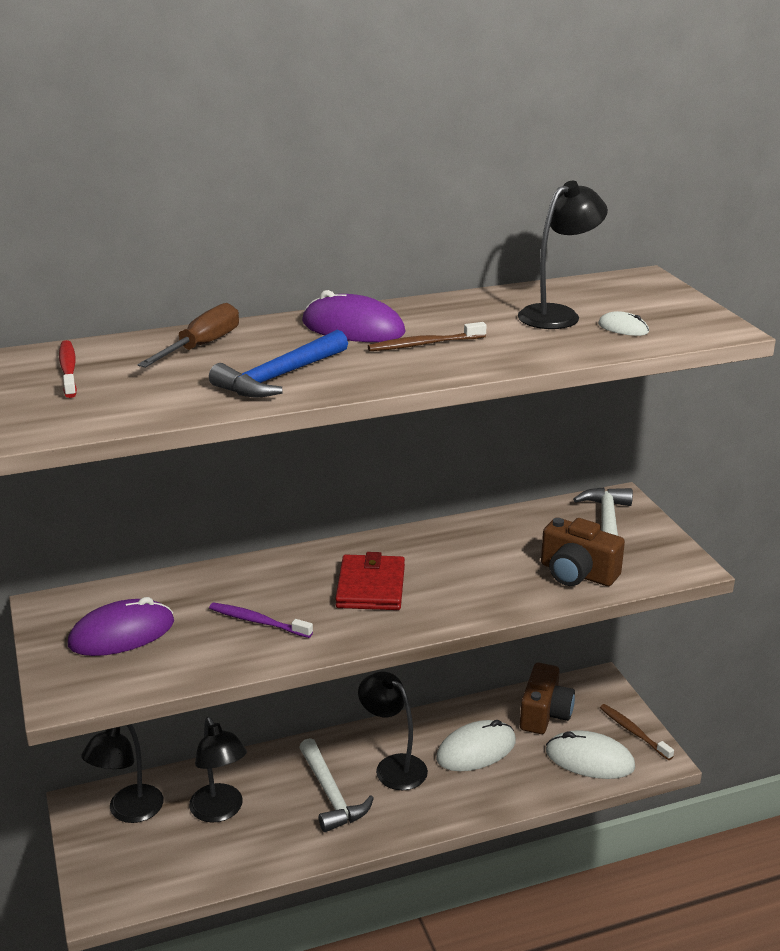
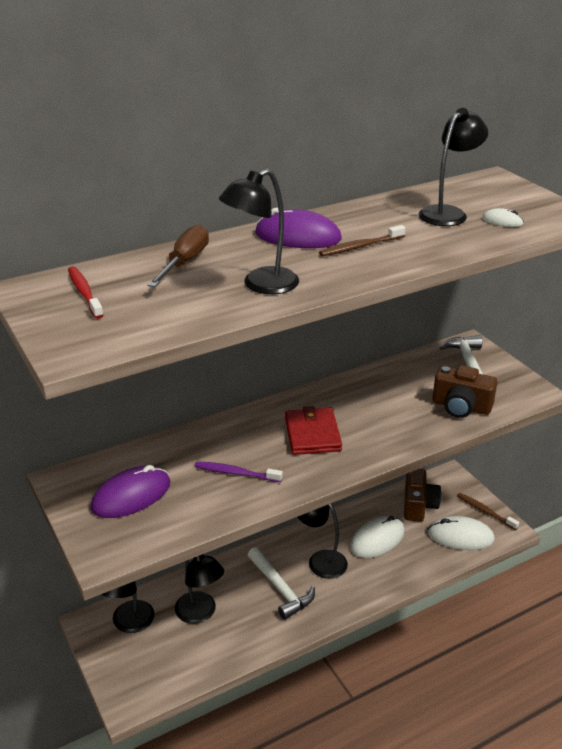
camera: 10 degrees left, 5 degrees up
blue hammer [209,330,348,398] -> black lamp [219,169,299,294]

